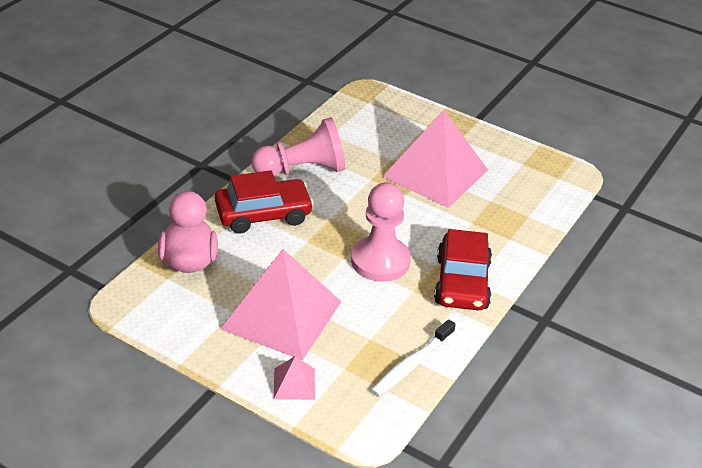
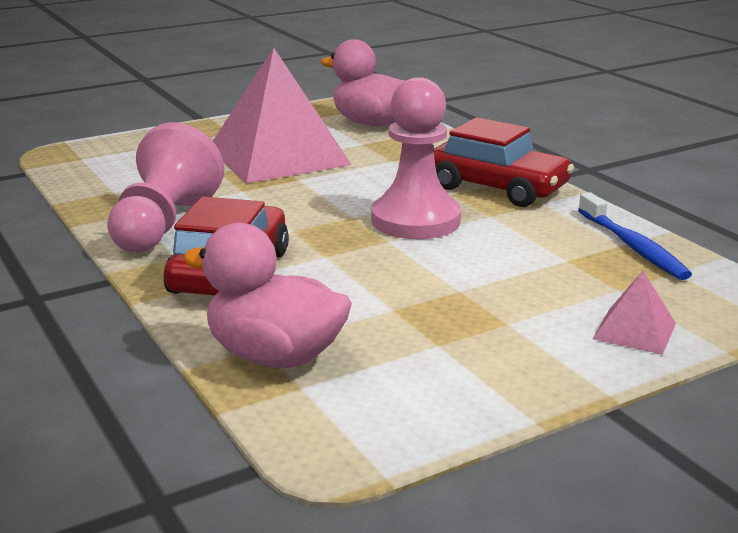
camera: 60 degrees left, 15 degrees down
pink pyramid [221,249,342,360] -> none
white toothbrush [371,319,456,397] -> blue toothbrush [578,192,692,280]
none -> pink duck [321,39,407,126]

